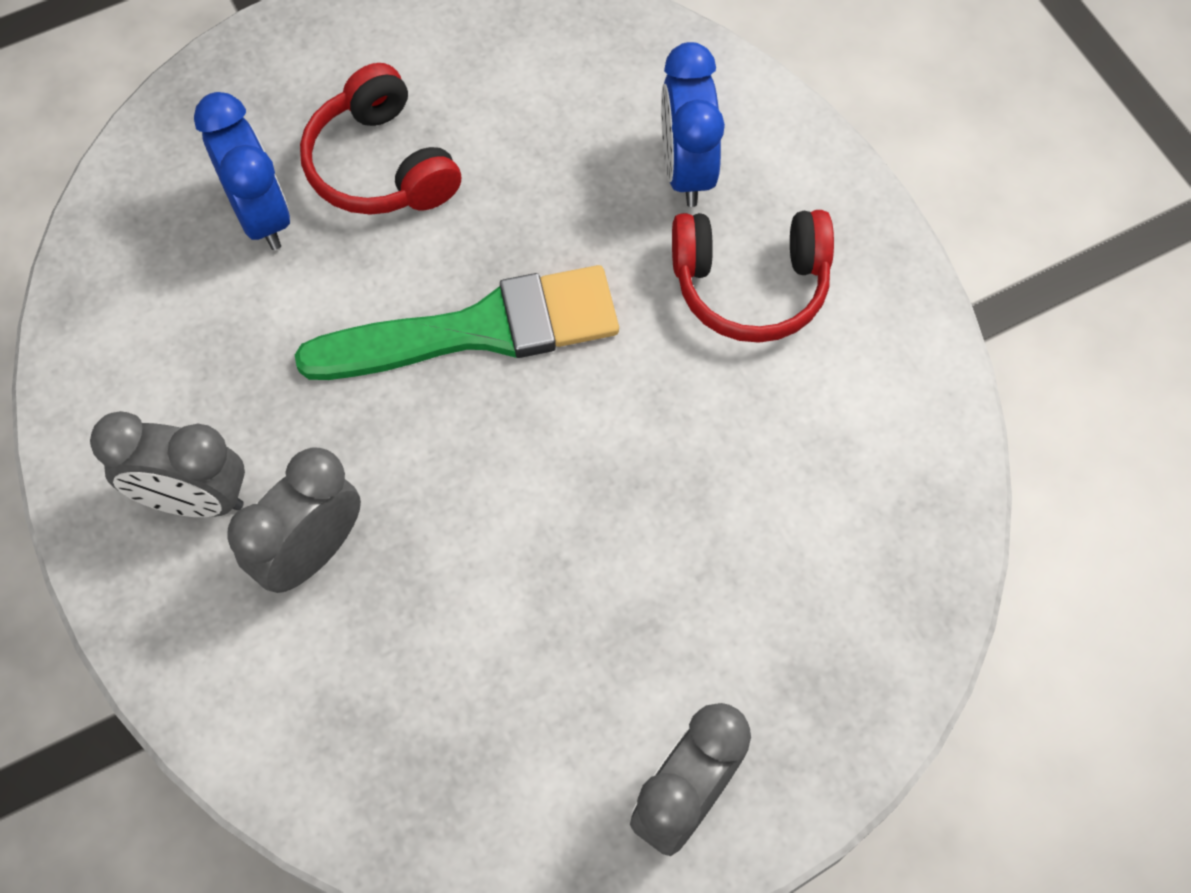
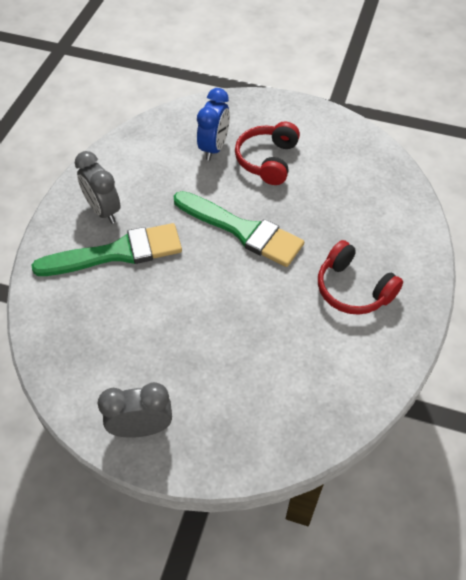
camera: 45 degrees right, 10 degrees down
grey clock [227,448,361,593] -> green brush [32,223,182,276]
blue clock [661,42,725,207] -> none

